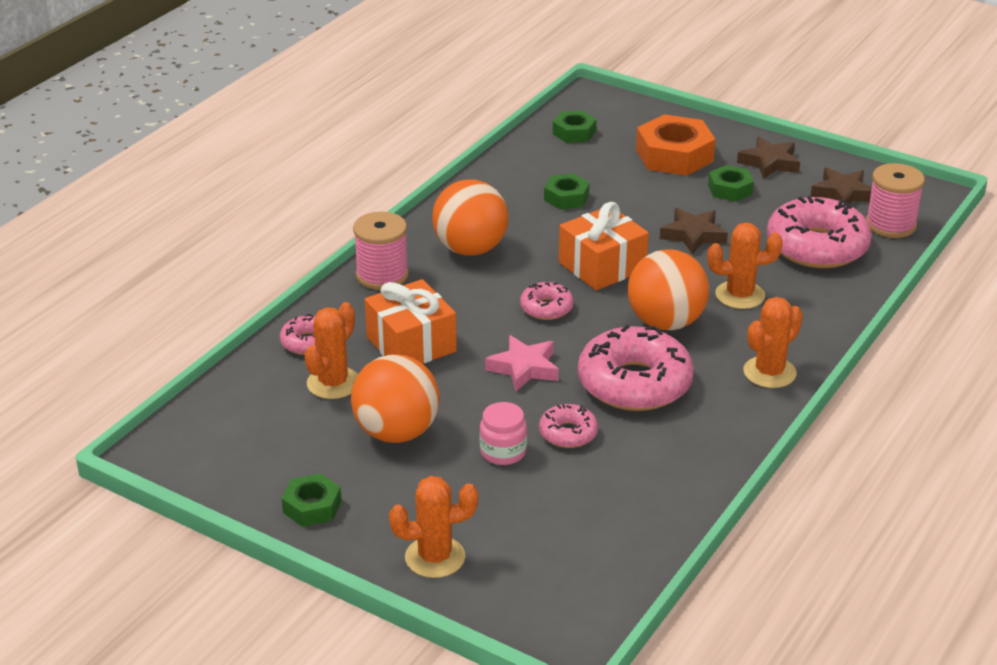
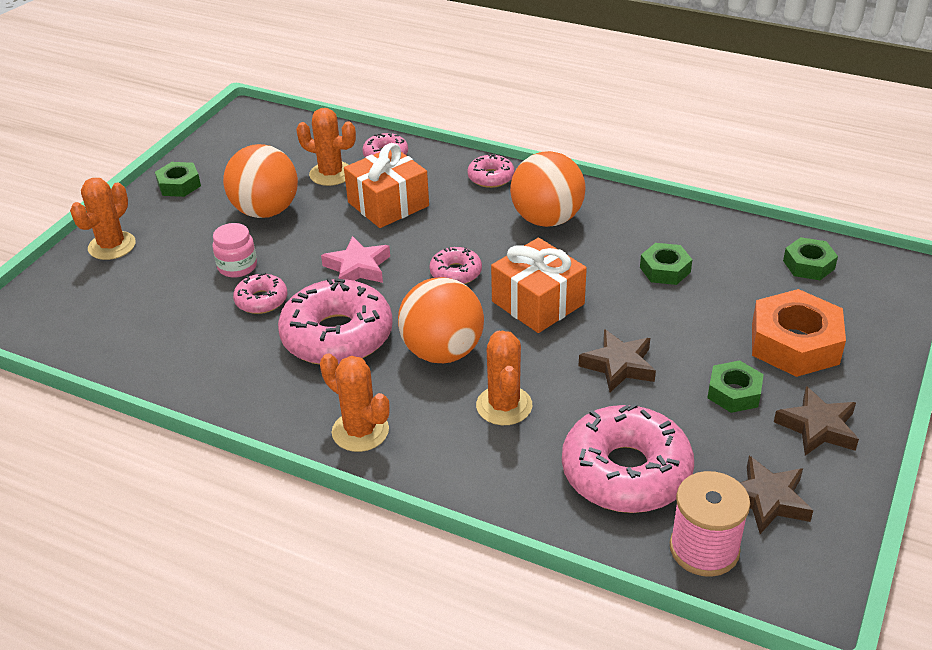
camera: 85 degrees right, 5 degrees up
pink spool [353,212,409,290] -> pink donut [467,154,515,188]
orange cactus [389,476,478,578] -> orange cactus turned 45 degrees clockwise [70,178,136,260]

